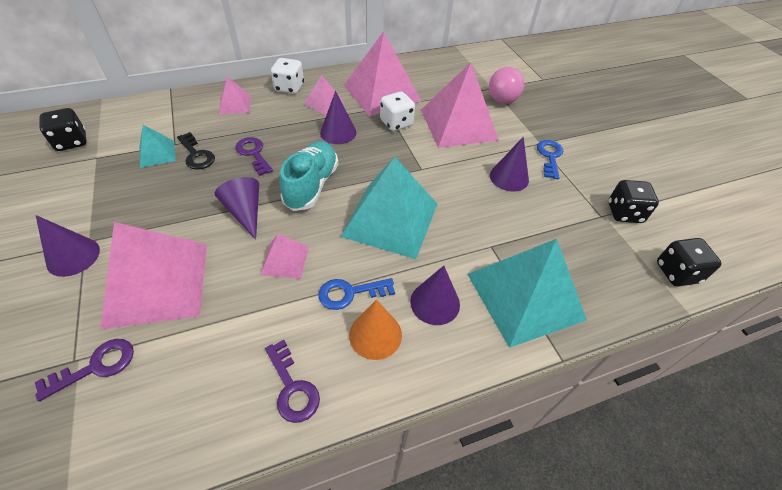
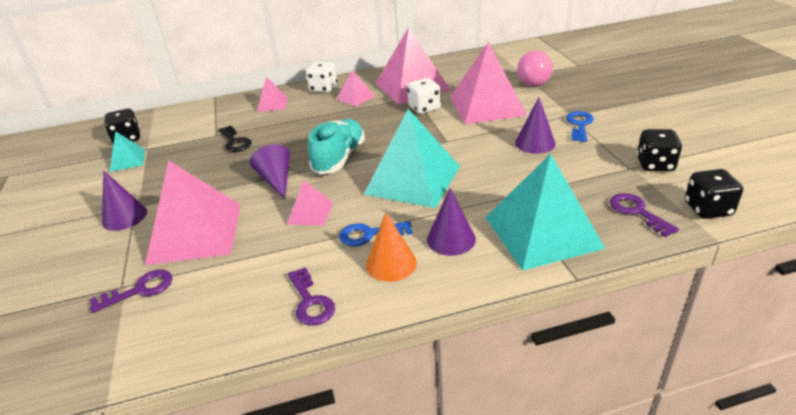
camera: 10 degrees right, 15 degrees down
turquoise pyramid [139,125,176,168] -> turquoise pyramid moved to [110,131,145,172]
purple key [235,137,273,176] -> purple key moved to [610,193,679,237]
purple cone [320,91,356,144] -> none

